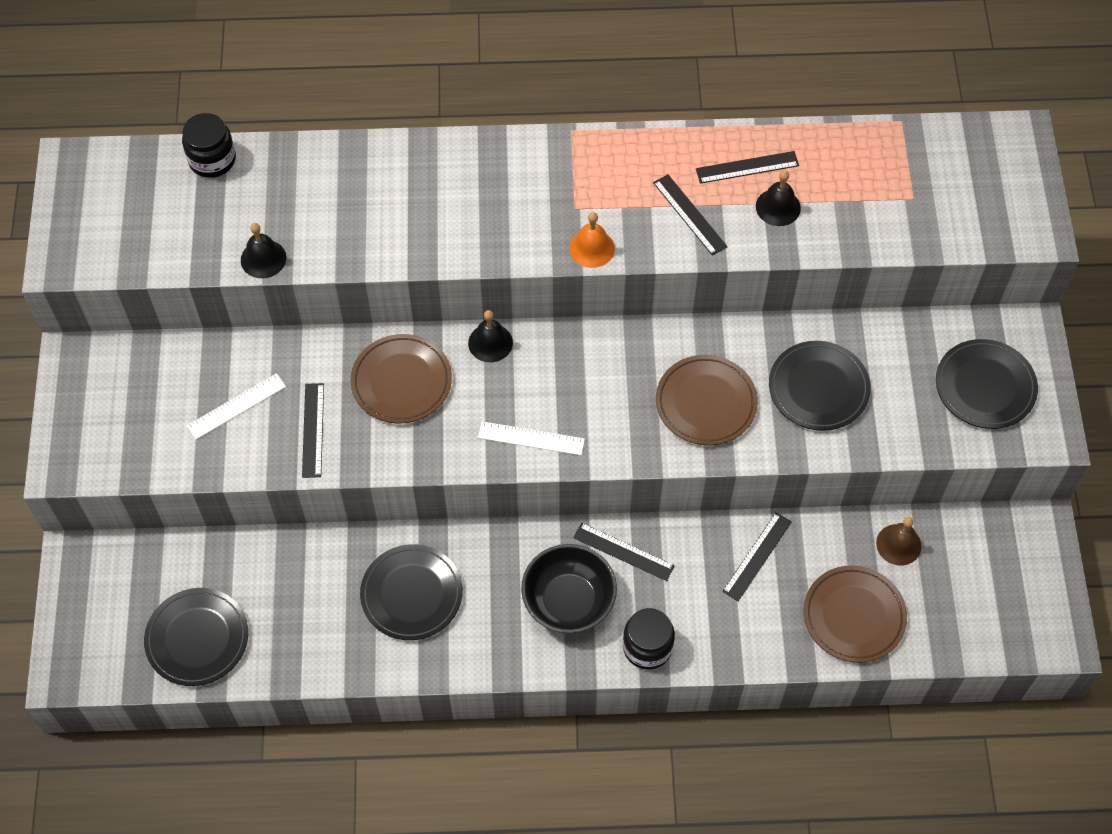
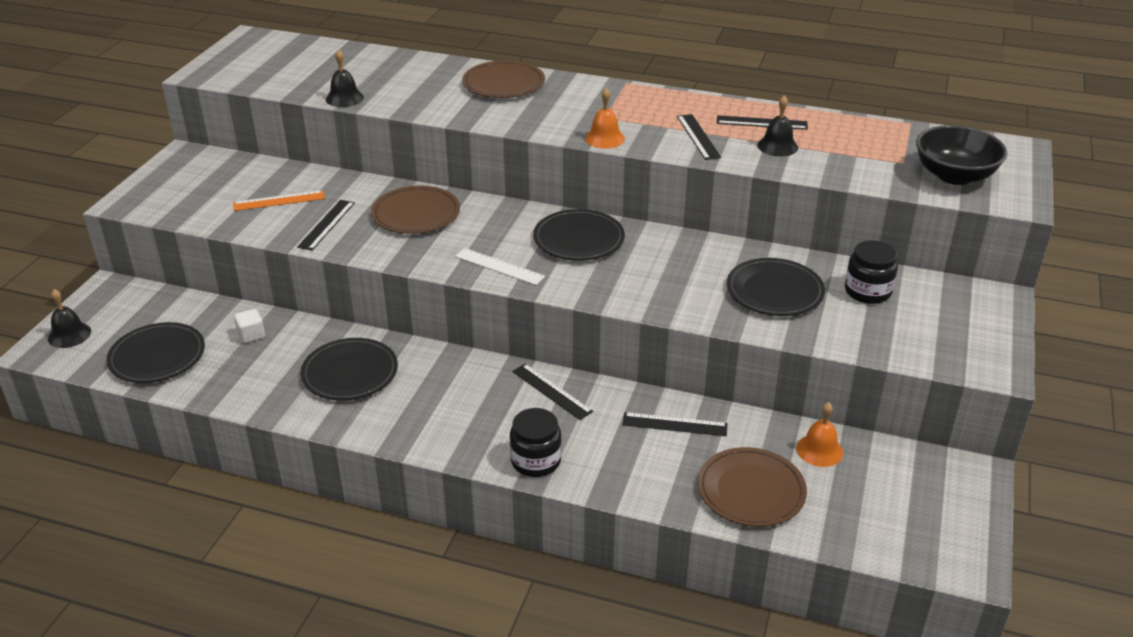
camera: 20 degrees right, 25 degrees down
black jar [182,113,236,178] -> black jar moved to [845,240,898,304]
white ruler [187,373,286,440] -> orange ruler [233,190,325,211]
black bell [468,310,513,362] -> black bell moved to [48,289,91,348]
black bowl [521,544,617,633] -> black bowl moved to [916,125,1008,185]
brown plate [656,355,758,445] -> brown plate moved to [462,60,545,98]
black ruler [722,512,792,601] -> black ruler turned 45 degrees clockwise [622,412,728,436]
brown bell [876,517,922,566] -> orange bell [796,402,843,467]
black plate [936,339,1038,429] -> black plate moved to [533,209,625,261]
none -> white cube [234,309,265,343]

